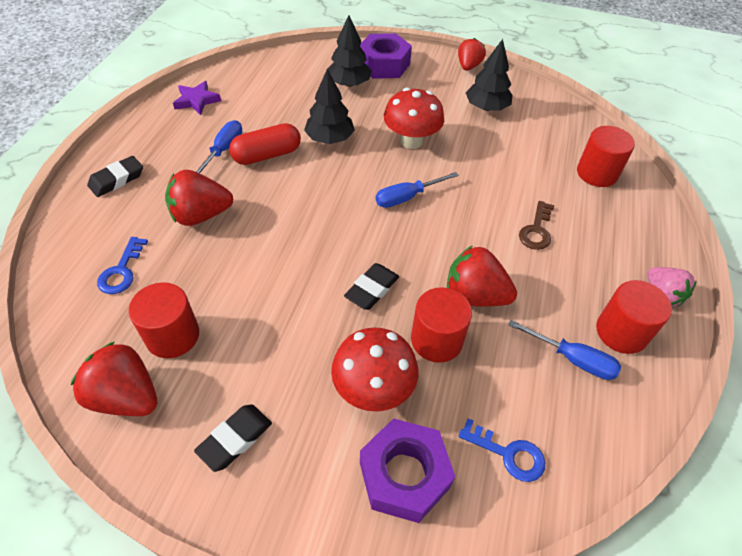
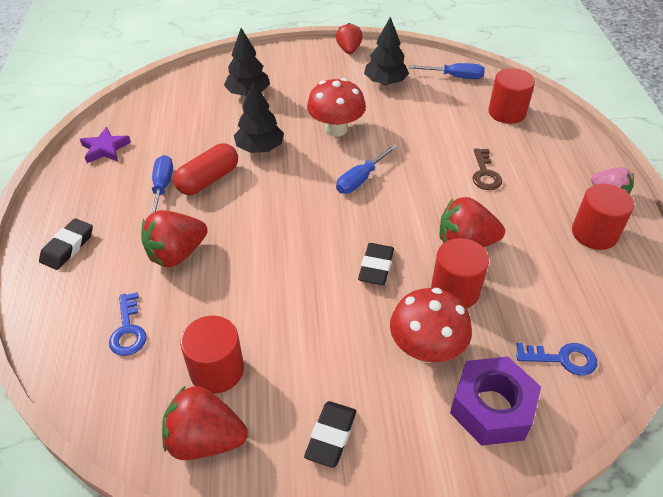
camera: 20 degrees left, 5 degrees down
purple nut [360,33,412,79] -> none
blue screwdriver [509,320,621,380] -> blue screwdriver moved to [409,63,485,79]

